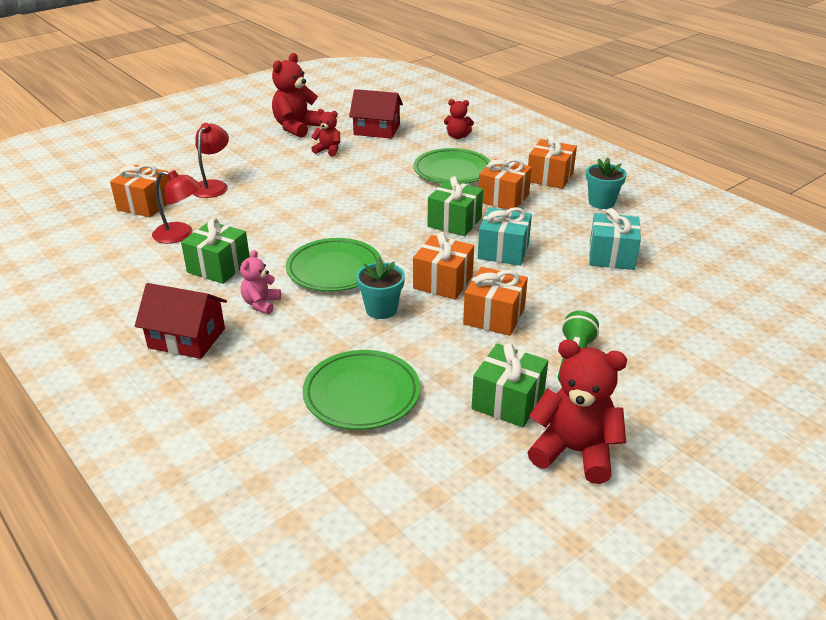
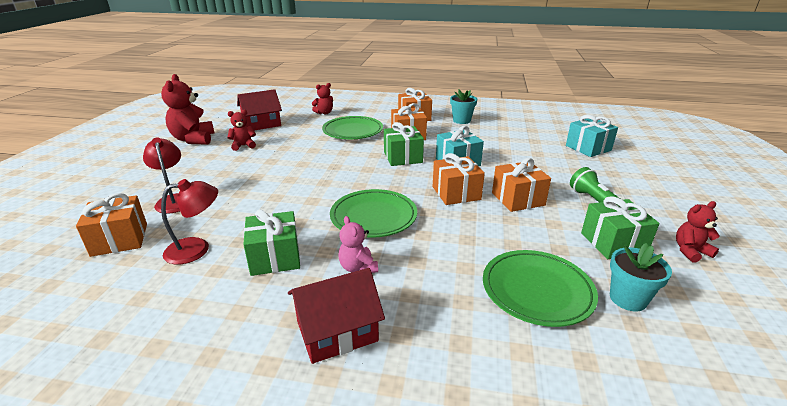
camera: 40 degrees left, 5 degrees down
turquoise flower pot [356,257,405,319] -> turquoise flower pot moved to [610,243,672,311]
red teddy bear [527,340,627,484] -> red teddy bear [676,201,720,263], size x0.56
turquoise gift [589,208,641,270] -> turquoise gift moved to [566,115,618,157]

